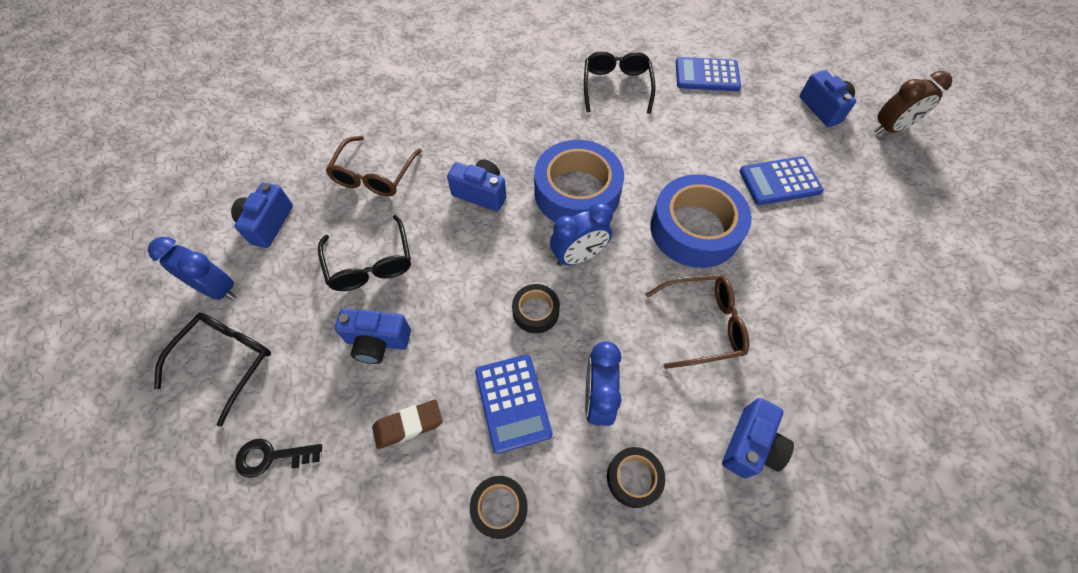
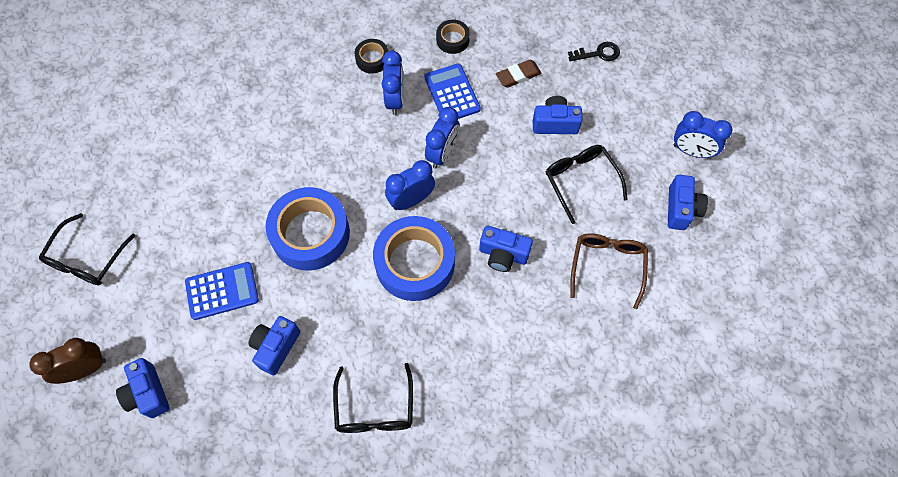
camera: 175 degrees right, 5 degrees up
black glasses [154,313,271,427] -> black glasses moved to [39,213,136,285]
black tape [512,284,560,333] -> blue clock [425,107,459,169]
brown glasses [645,275,749,369] -> none
blue calculator [676,57,741,91] -> none
blue camera [722,398,794,479] -> blue camera moved to [249,316,300,375]

